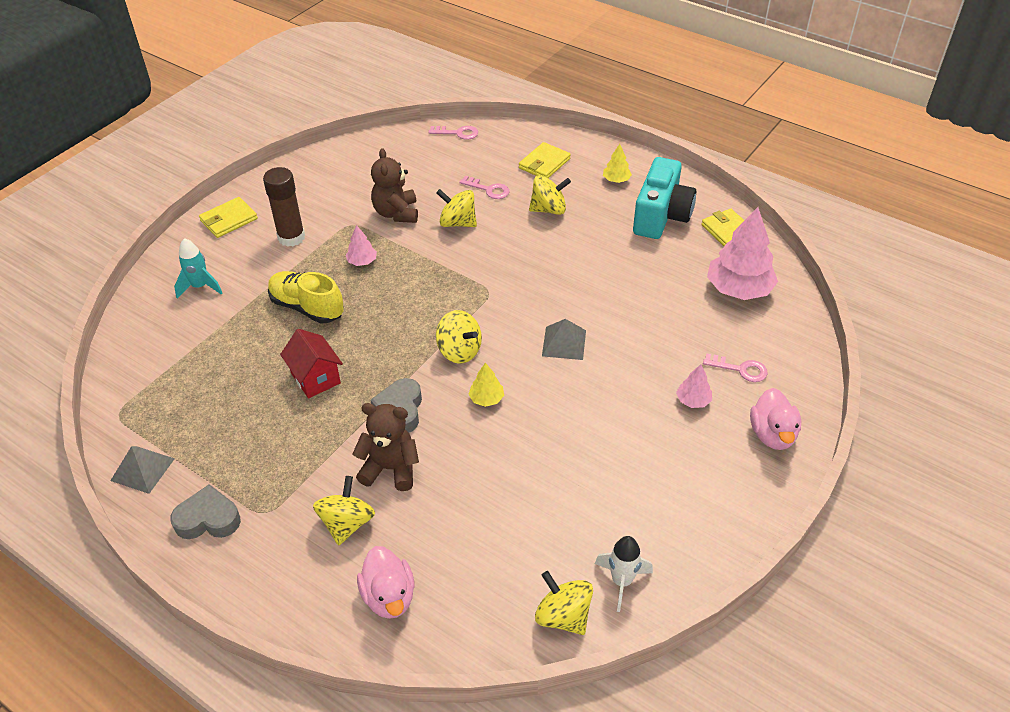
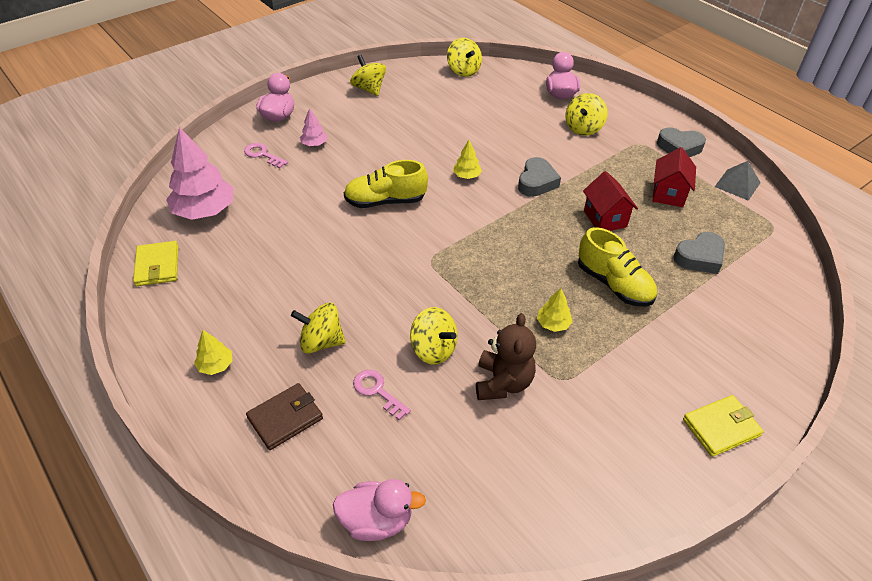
camera: 165 degrees left, 0 degrees up
turquoise rocket [174,238,222,299] -> none
brown glue stick [263,167,305,247] -> none
pink tree [345,225,377,266] -> yellow tree [537,288,572,332]
brown teddy bear [353,403,419,491] -> none
pink key [428,126,478,140] -> pink duck [333,479,426,541]
yellow spinning top [436,310,482,364] -> yellow spinning top moved to [350,55,386,96]
yellow wallet [519,142,571,178] -> brown wallet [246,383,323,450]
grey pyramid [542,319,586,360] -> yellow shoe [344,160,428,208]
white rocket [595,536,653,612] -> none
turquoise camera [633,157,696,239] -> none
none -> red house [652,147,696,207]
none -> grey heart [673,232,725,274]

